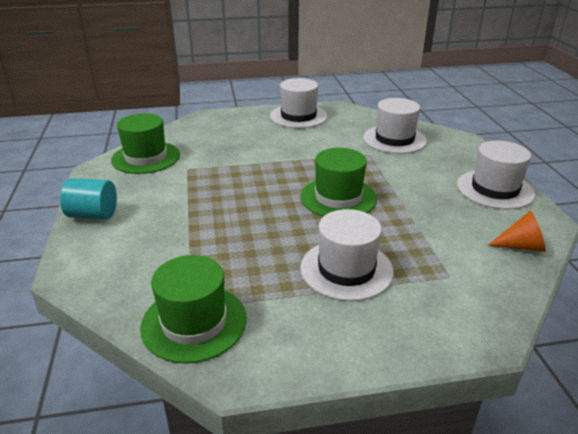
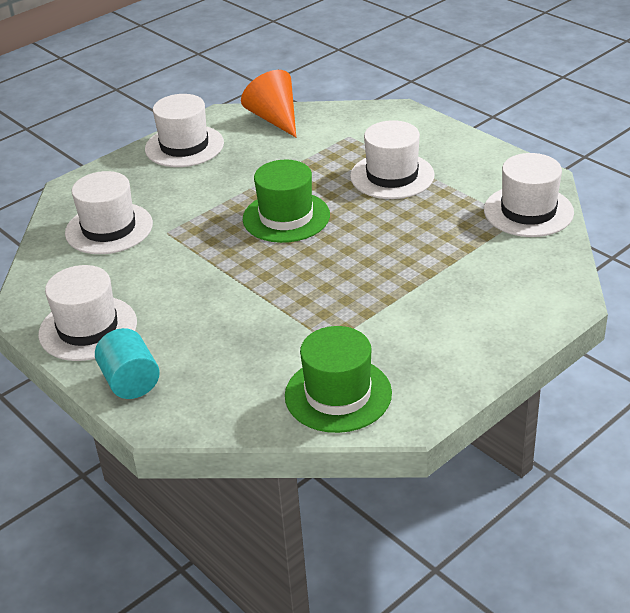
camera: 120 degrees left, 5 degrees up
turquoise cylinder [60,178,117,220] -> turquoise cylinder moved to [95,328,160,399]
green hat [140,255,247,364] -> white hat [484,153,574,237]
orange cone [488,211,546,252] -> orange cone [241,70,296,137], size x1.51

